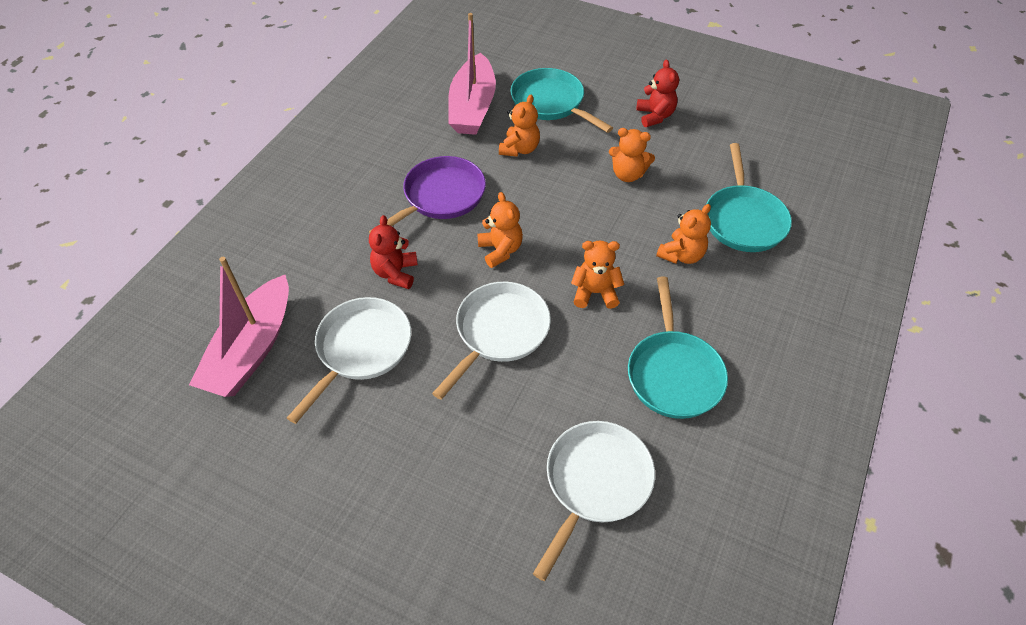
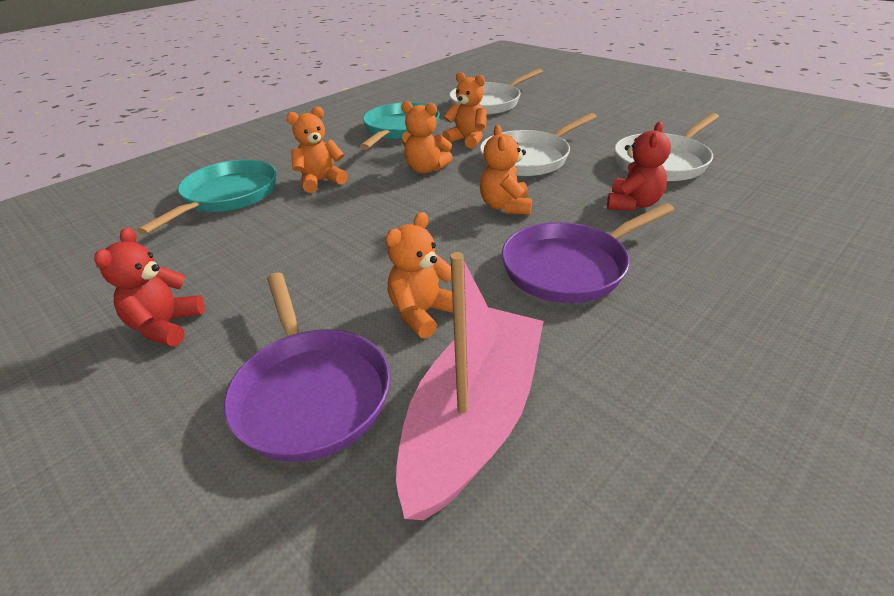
camera: 160 degrees left, 15 degrees down
pink boat [189,257,289,397] -> none
turquoise pan [510,68,613,133] -> purple pan [224,273,390,462]
orange teddy bear [609,128,655,182] -> orange teddy bear moved to [442,72,487,149]

